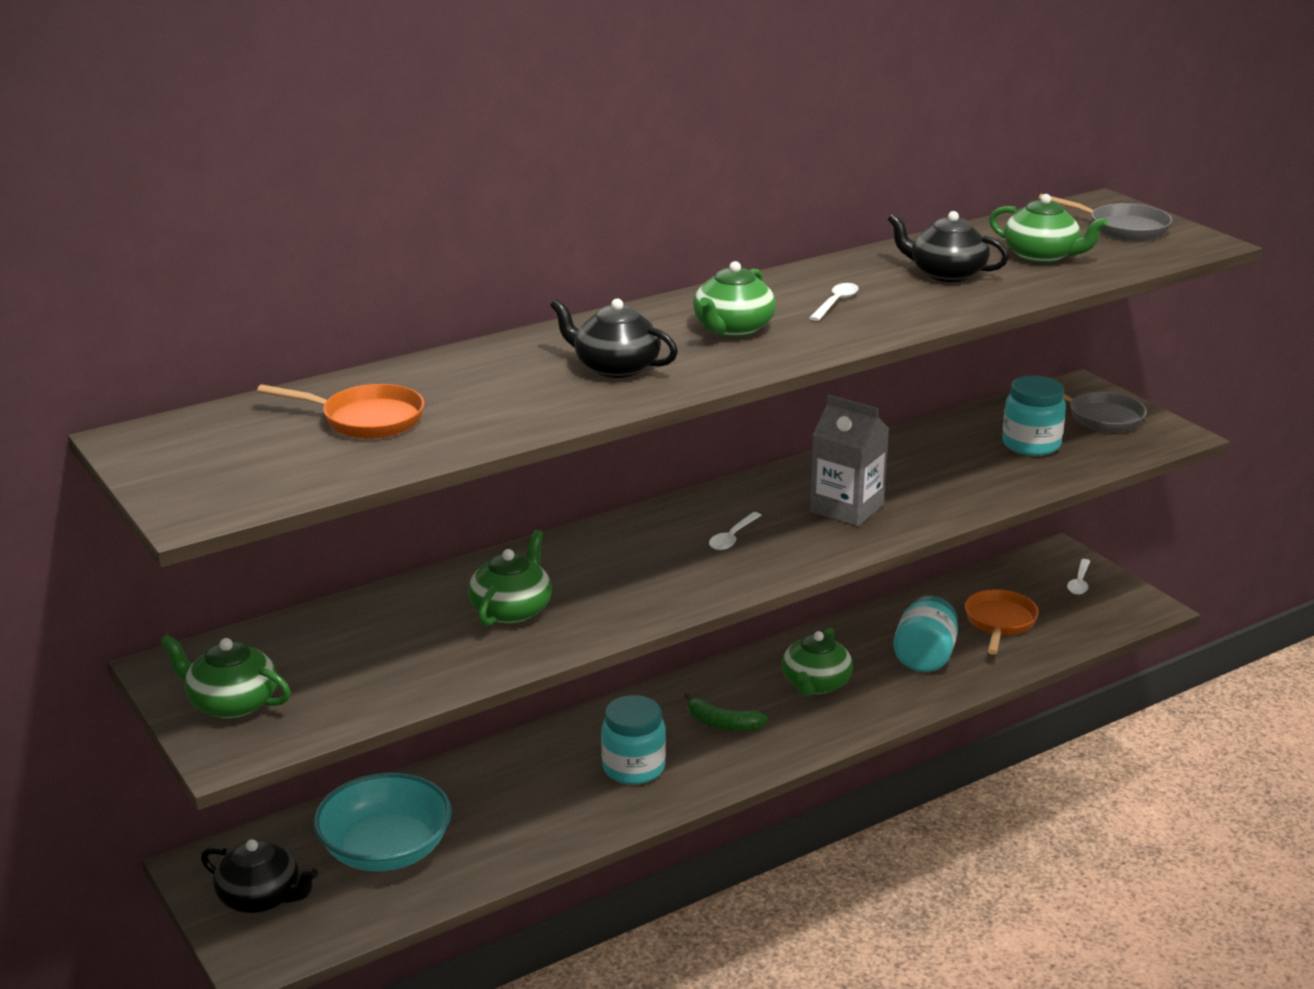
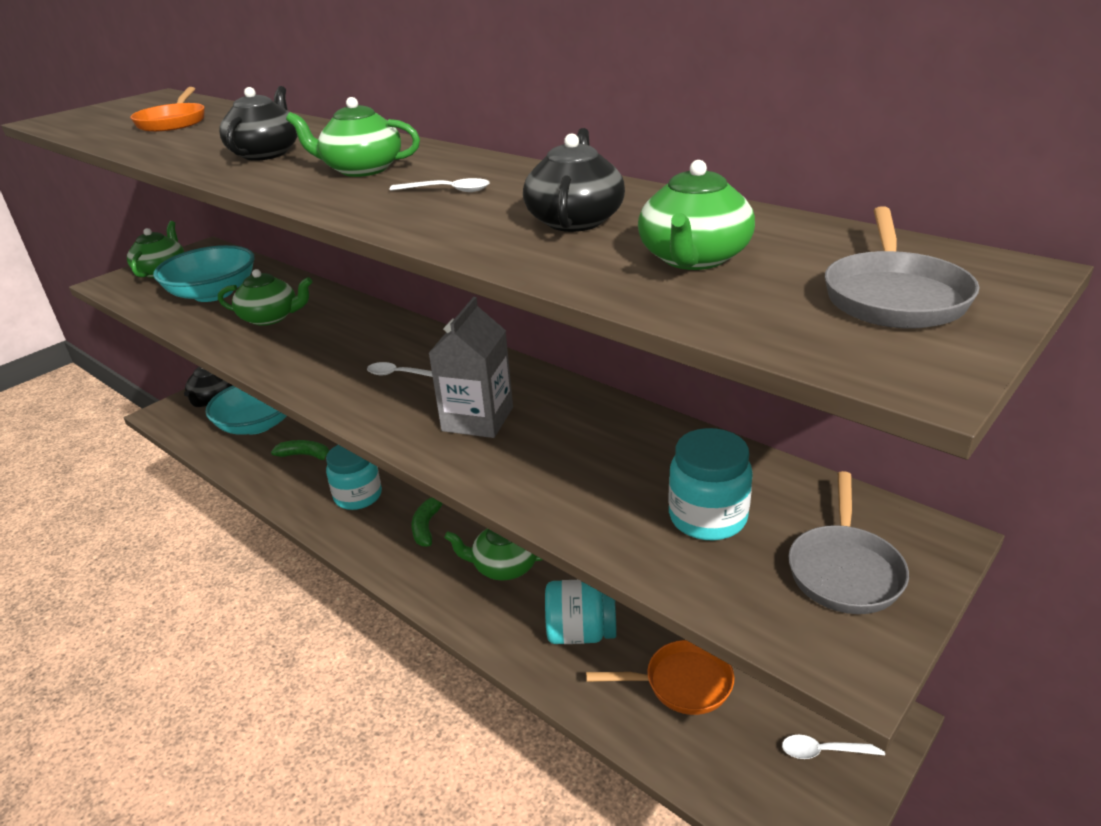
camera: 75 degrees right, 5 degrees up
none -> turquoise bowl [153,245,255,302]
none -> green banana [271,440,329,462]

